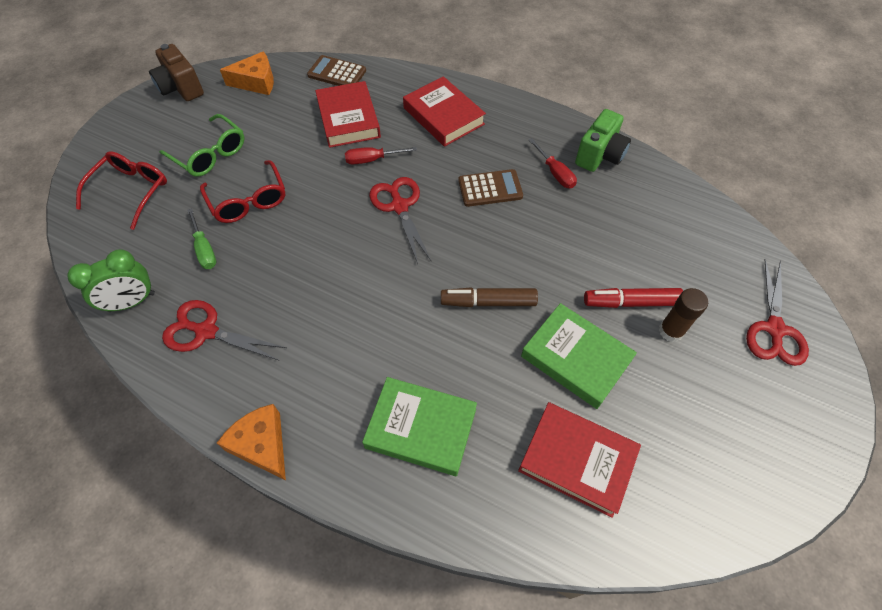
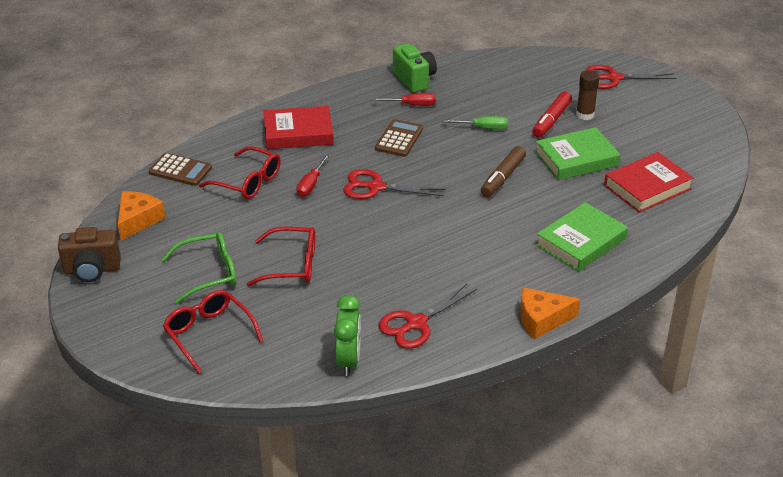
camera: 60 degrees left, 20 degrees down
green screwdriver [187,208,216,269] -> green screwdriver moved to [442,116,508,130]
brown calculator [307,55,366,86] -> brown calculator turned 120 degrees counterclockwise [149,153,212,186]
red book [315,81,381,148] -> red glasses [199,146,281,199]
red scissors [746,260,809,366] -> red scissors turned 135 degrees clockwise [585,65,676,89]

